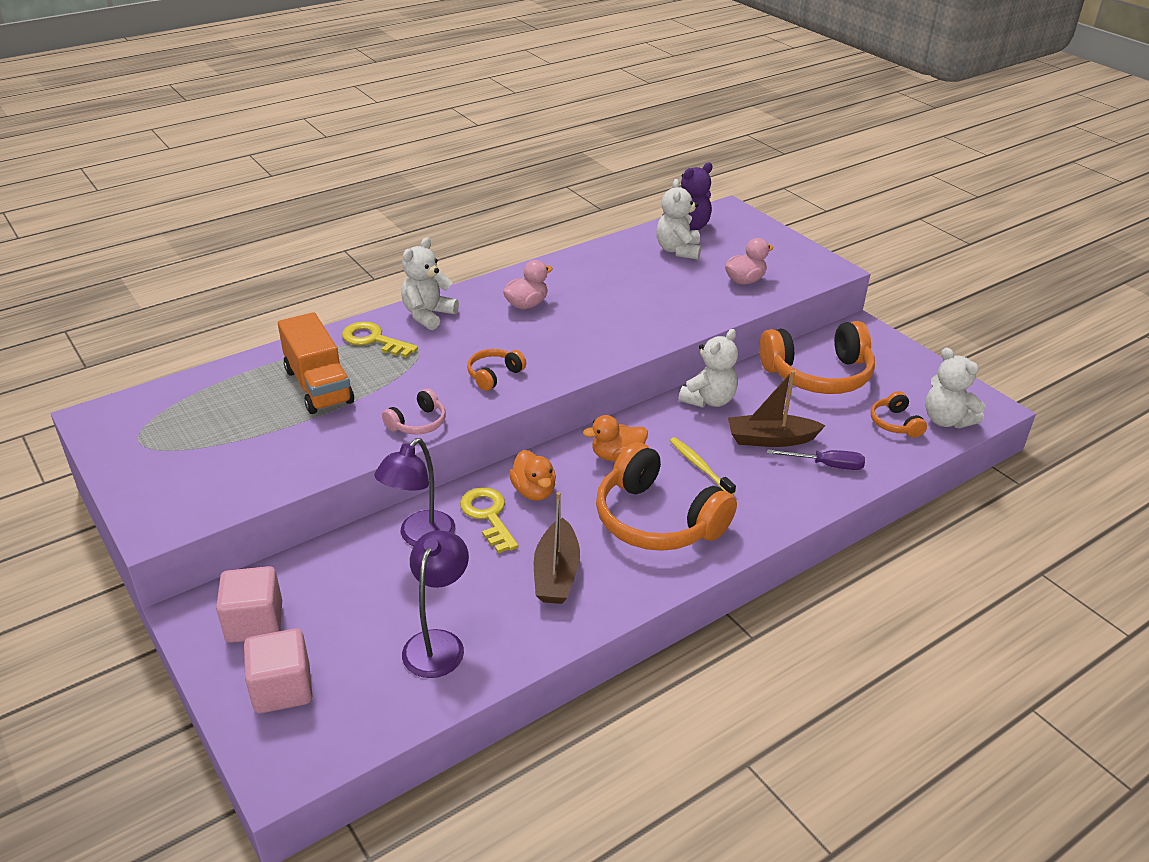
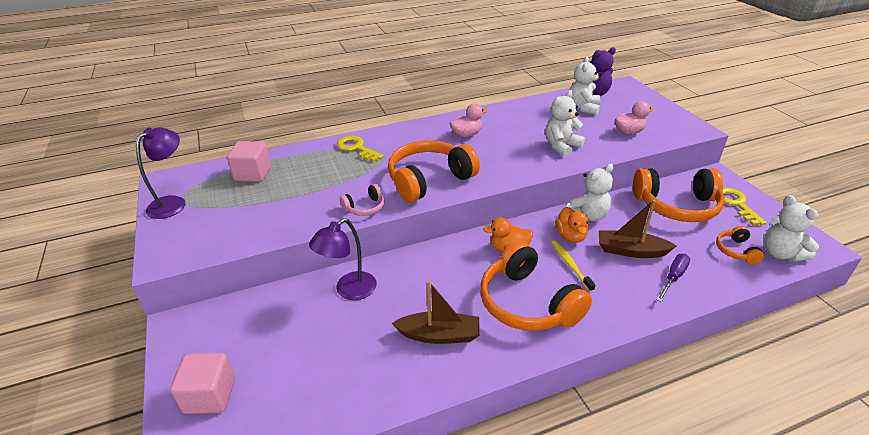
camera: 15 degrees right, 0 degrees up
pink cube [216,566,282,643] -> pink cube moved to [227,141,271,182]
orange truck [278,312,354,414] -> none
white teddy bear [401,237,459,330] -> white teddy bear moved to [545,90,585,157]
purple lamp [402,530,469,678] -> purple lamp moved to [136,127,185,219]
yellow key [460,487,519,553] -> yellow key moved to [723,187,767,226]
orange headphones [467,349,526,391] -> orange headphones [388,140,480,203], size x2.14
orange duck [509,450,556,501] -> orange duck moved to [555,207,589,243]
brown boat [534,492,580,604] -> brown boat turned 105 degrees counterclockwise [392,280,479,344]
purple screwdriver [767,449,865,470] -> purple screwdriver turned 75 degrees counterclockwise [657,254,690,302]

